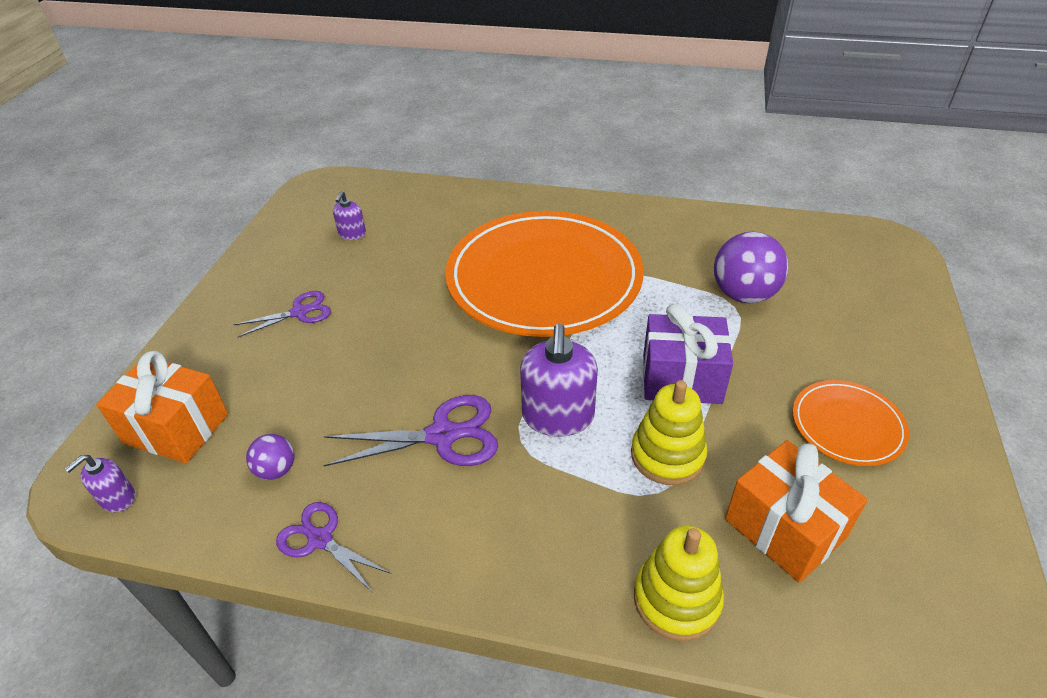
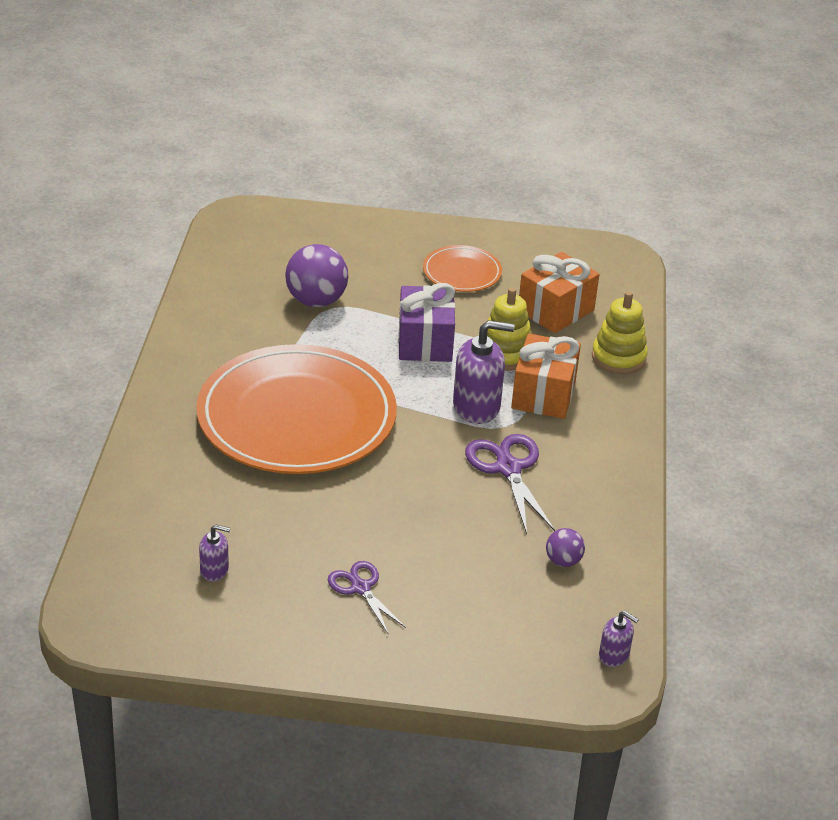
camera: 100 degrees left, 5 degrees down
orange gift [96,351,228,463] -> orange gift moved to [511,333,581,419]
purple scissors [276,502,391,593] -> none

